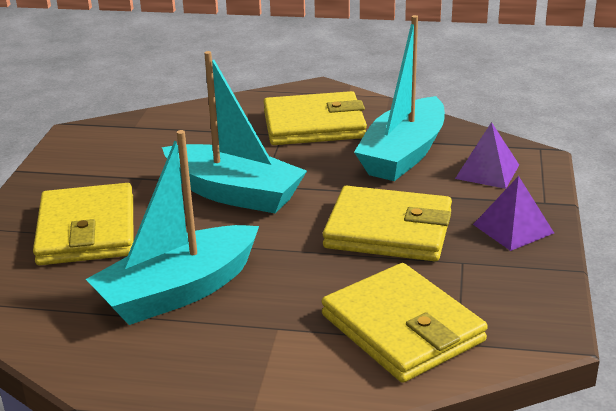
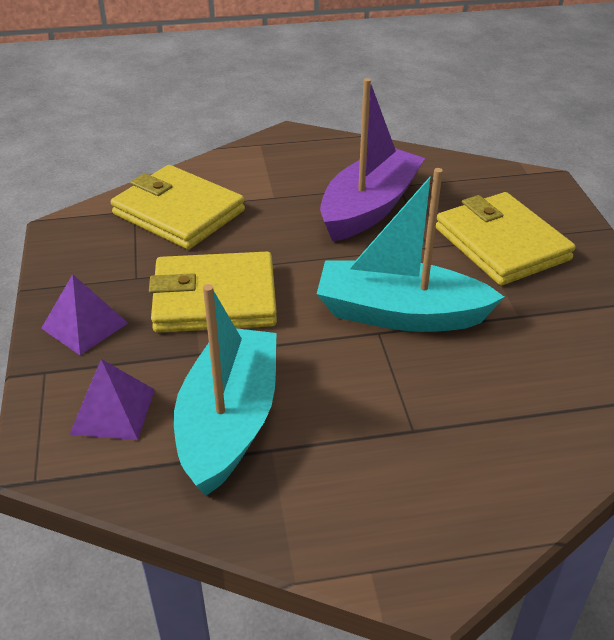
camera: 160 degrees right, 10 degrees up
turquoise boat [86,130,259,325] -> purple boat [320,78,425,241]
yellow wallet [264,91,367,145] -> none

